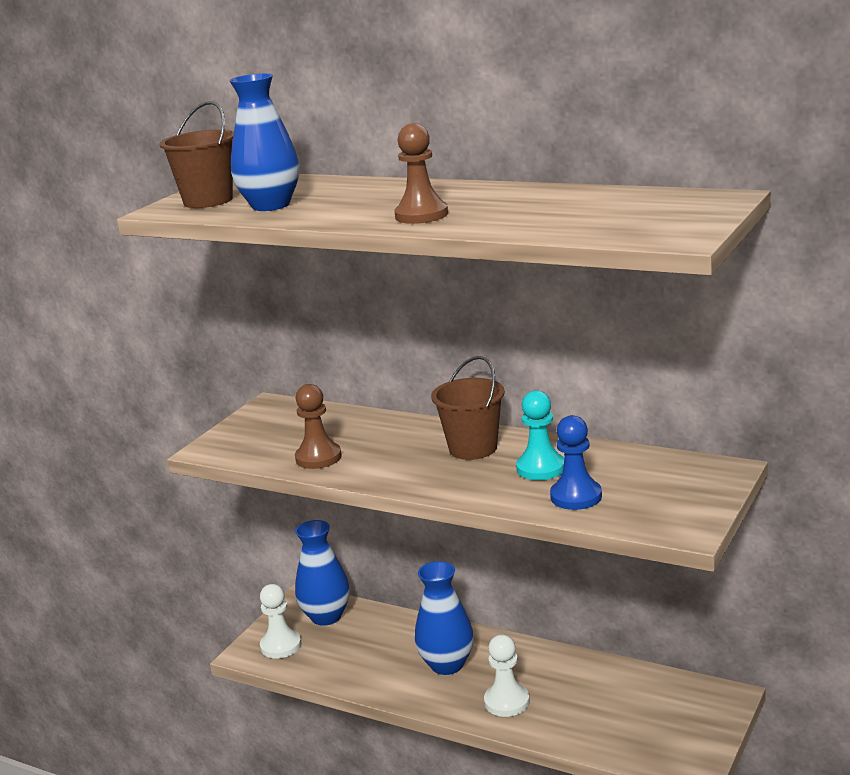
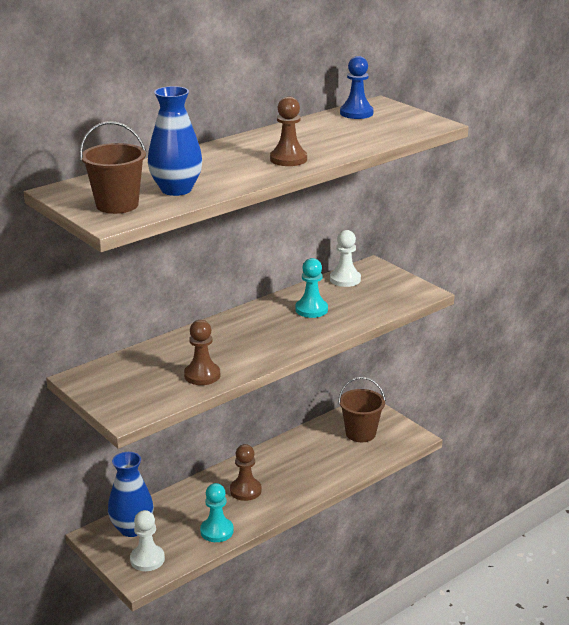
camera: 70 degrees left, 5 degrees up
blue vase [415,561,474,675] -> brown pawn [230,444,262,501]
brown bucket [431,356,505,460] -> brown bucket moved to [338,377,386,442]
white pawn [484,634,530,717] -> white pawn moved to [330,230,361,287]
blue pawn [550,415,602,510] -> blue pawn moved to [340,56,374,119]
none -> turquoise pawn [200,483,234,542]

